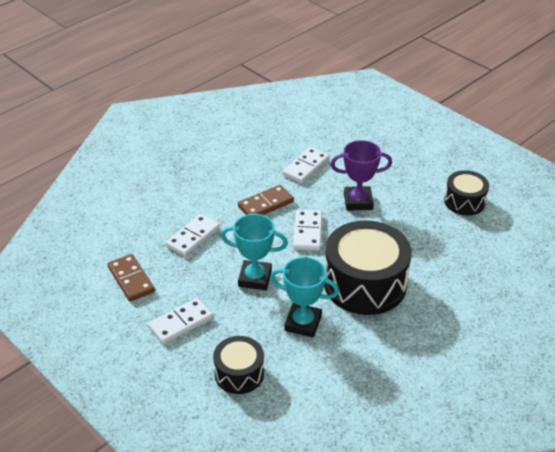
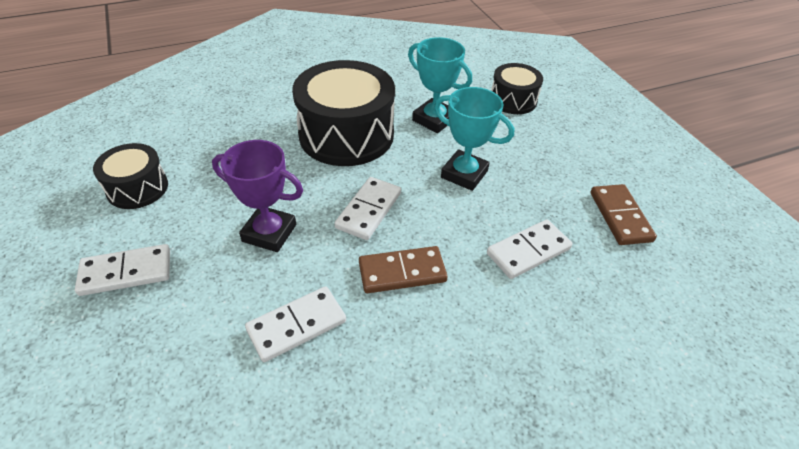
camera: 160 degrees left, 5 degrees up
white domino [148,298,213,344] -> white domino moved to [75,244,170,296]

